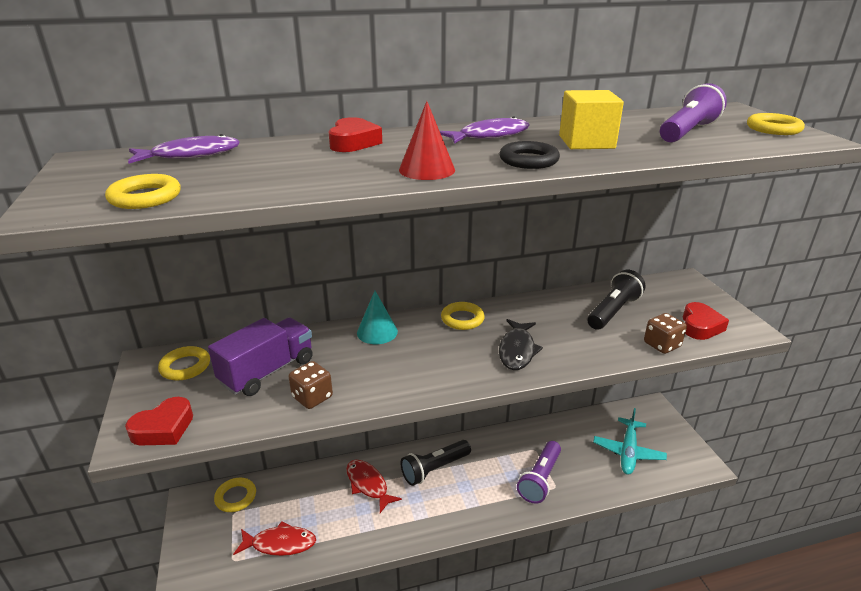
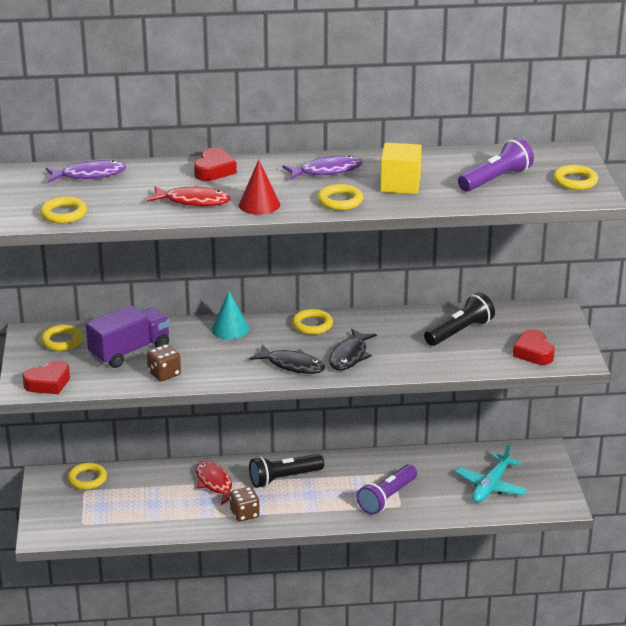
camera: 10 degrees right, 0 degrees up
red fish [233,521,316,556] -> red fish moved to [147,185,231,206]
black ring [499,141,560,169] -> yellow ring [317,184,363,210]
brown dice [644,313,687,354] -> brown dice moved to [230,487,260,522]
red heart [683,302,729,340] -> red heart turned 135 degrees clockwise [513,329,555,365]
none -> black fish [249,345,325,374]

